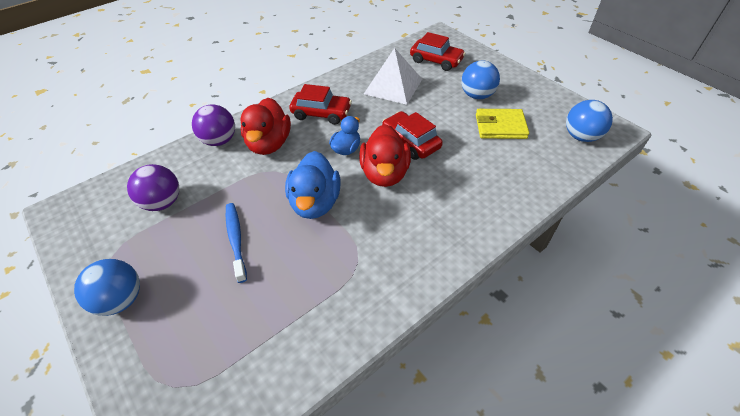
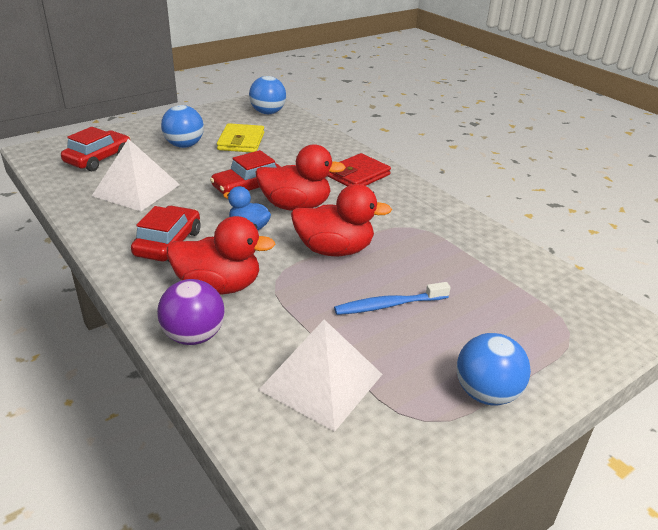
camera: 90 degrees left, 15 degrees down
purple ball [127,164,179,211] -> white pyramid [259,320,383,432]
blue duck [285,151,340,219] -> red duck [291,184,392,256]
none -> red wallet [328,153,391,186]

